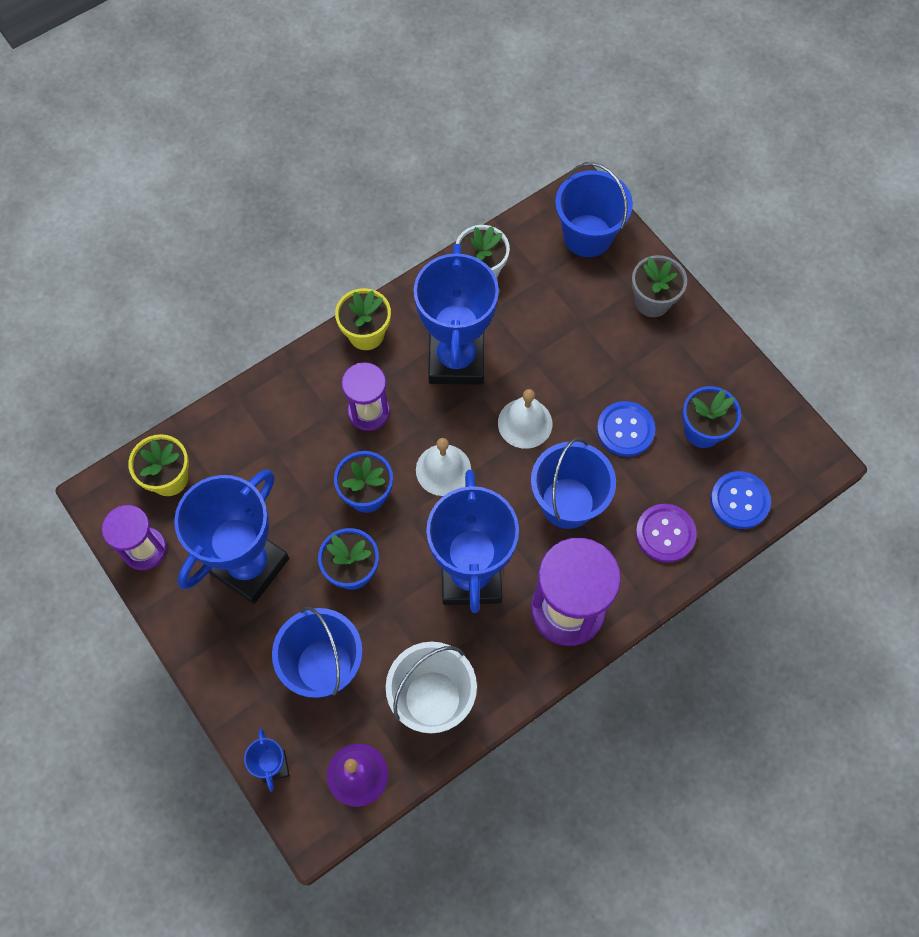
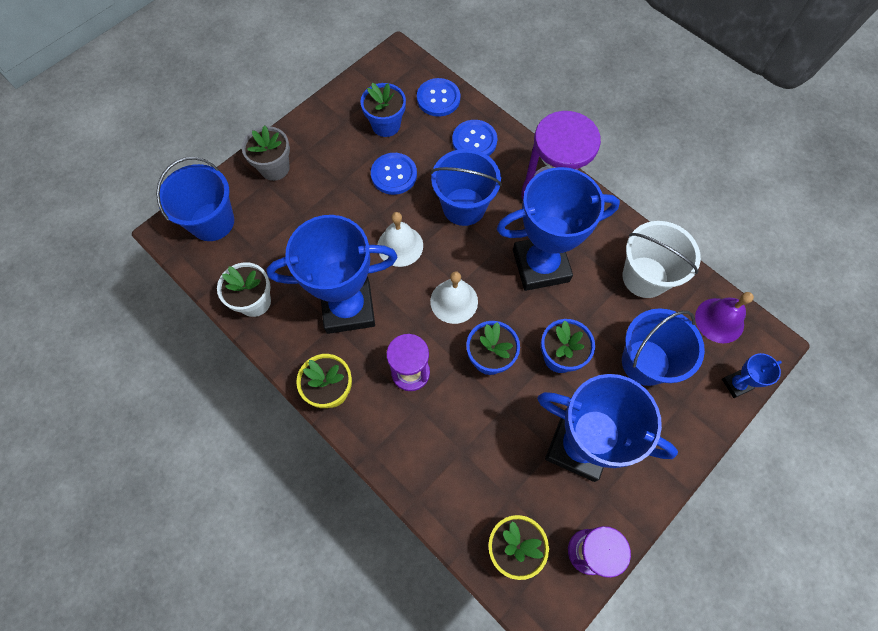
camera: 100 degrees left, 0 degrees up
purple button [636,504,697,563] -> blue button [452,120,497,156]

